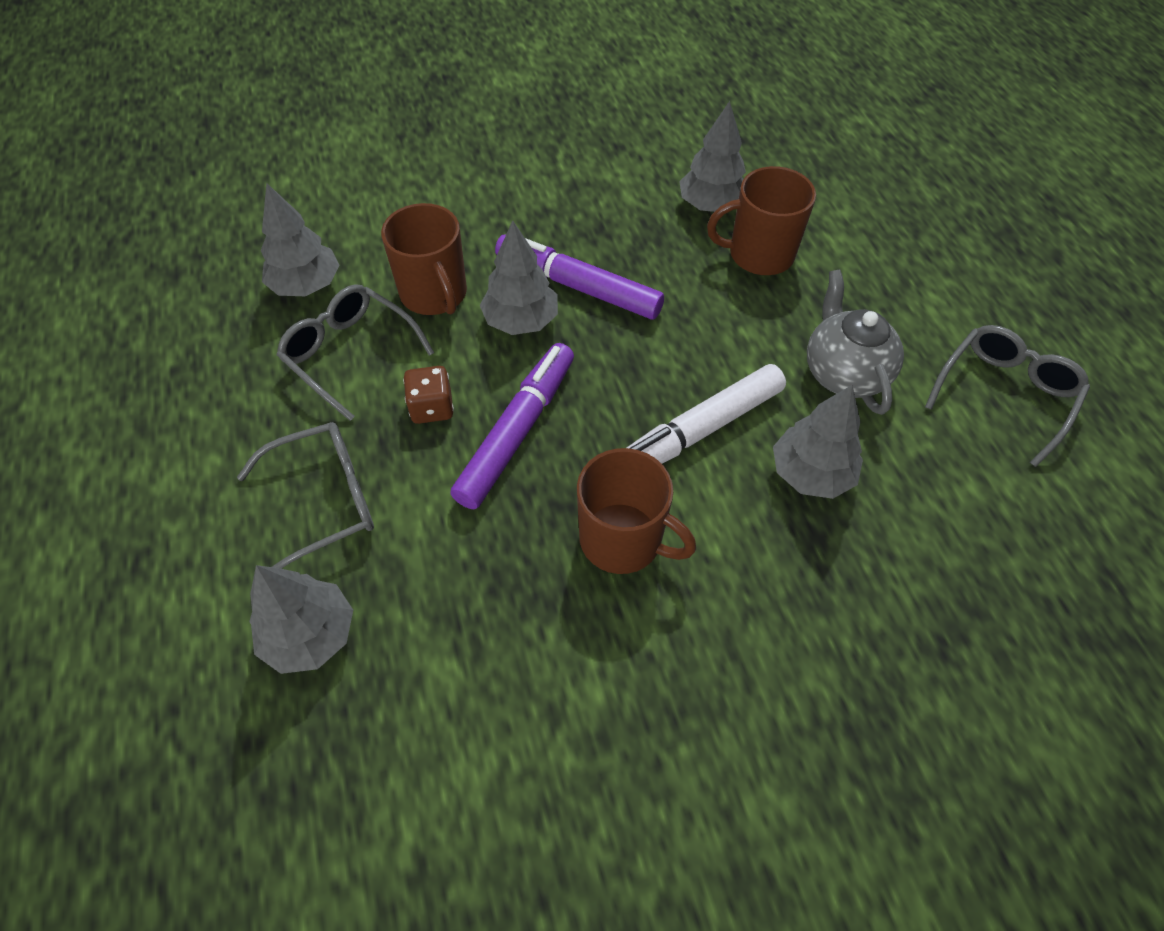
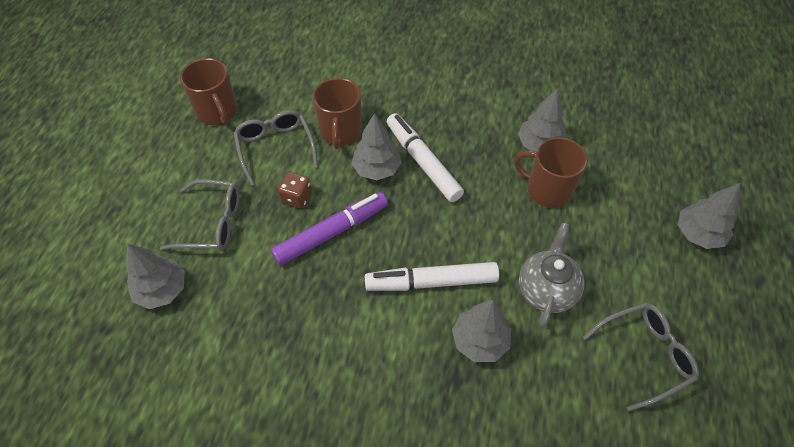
camera: 30 degrees right, 0 degrees up
grey tree [261,183,340,296] -> grey tree moved to [678,183,740,249]
purple marker [495,234,664,319] -> white marker [387,113,464,202]
brown mug [577,448,696,574] -> brown mug moved to [180,58,237,125]

